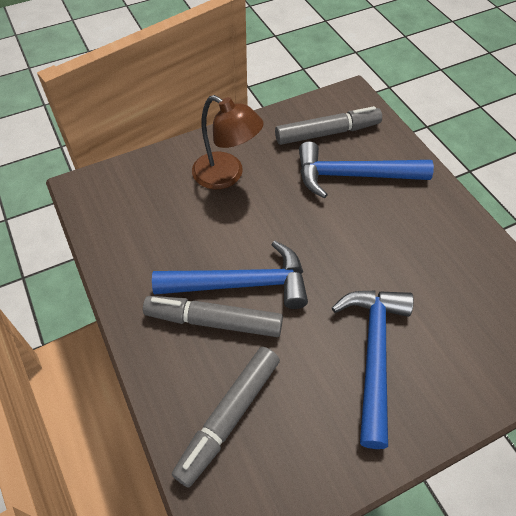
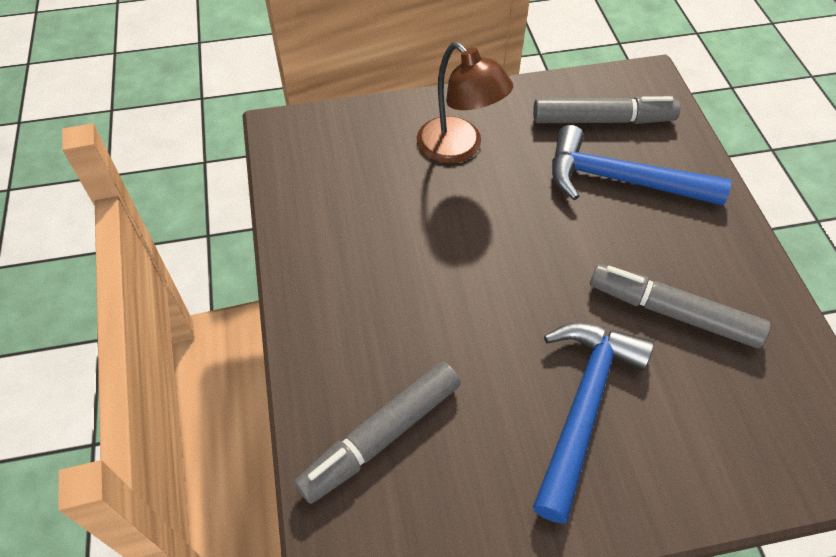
camera: 15 degrees right, 0 degrees up
grey marker [143,296,283,337] -> grey marker moved to [590,264,771,348]
blue hammer [152,240,308,309] -> none

